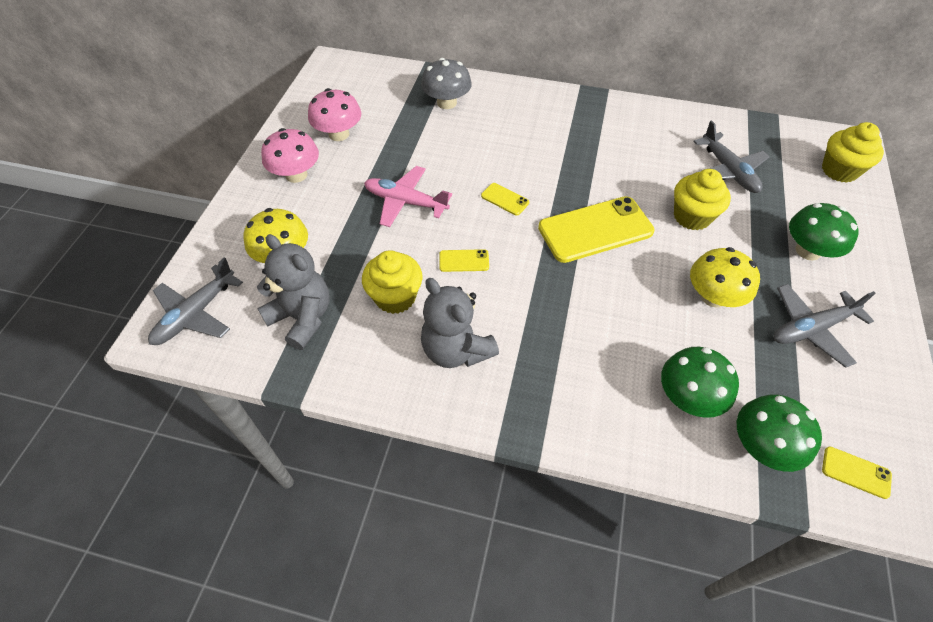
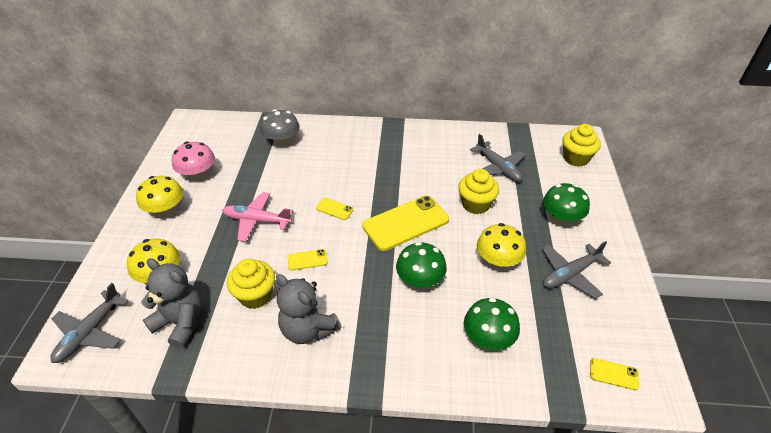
camera: 10 degrees left, 10 degrees down
pink mushroom [261,128,319,183] -> yellow mushroom [136,176,183,217]
green mushroom [737,394,822,472] -> green mushroom moved to [396,242,447,289]

